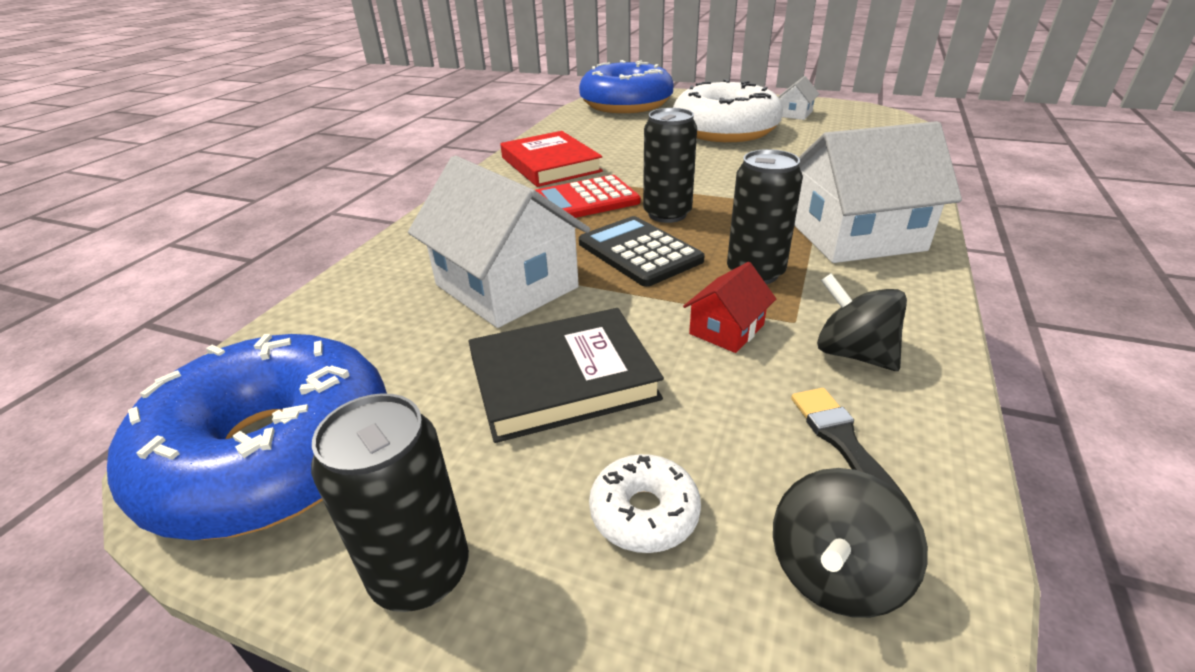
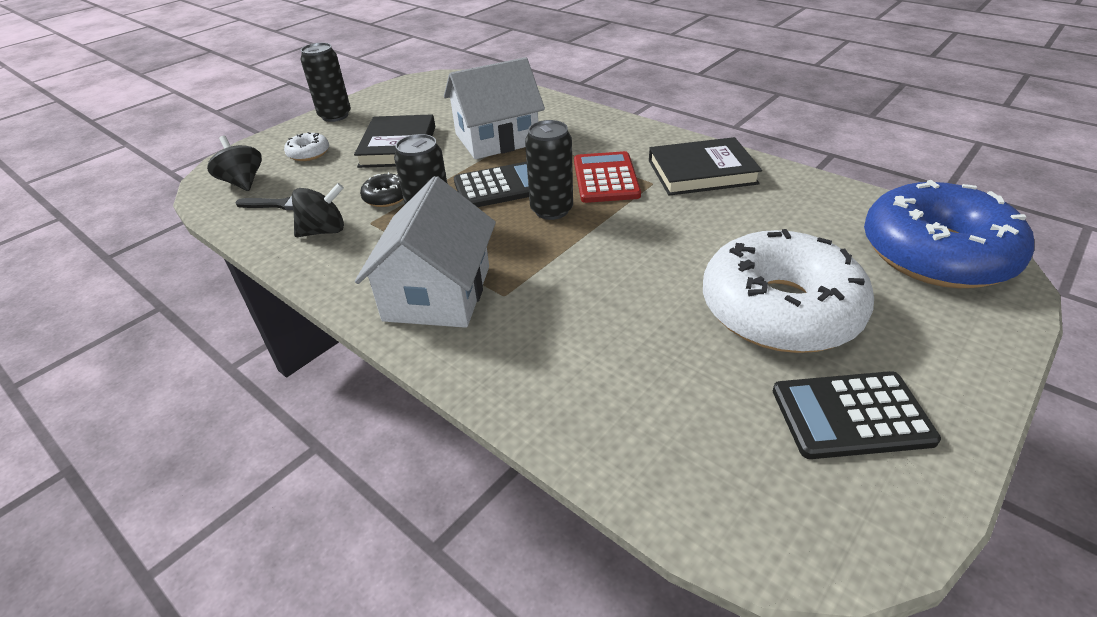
camera: 110 degrees right, 5 degrees up
blue donut [107,334,387,540] -> none
red book [500,131,603,187] -> black book [649,137,762,196]
red house [683,262,776,353] -> black donut [360,172,404,207]
white house [778,76,820,120] -> black calculator [773,371,941,459]

